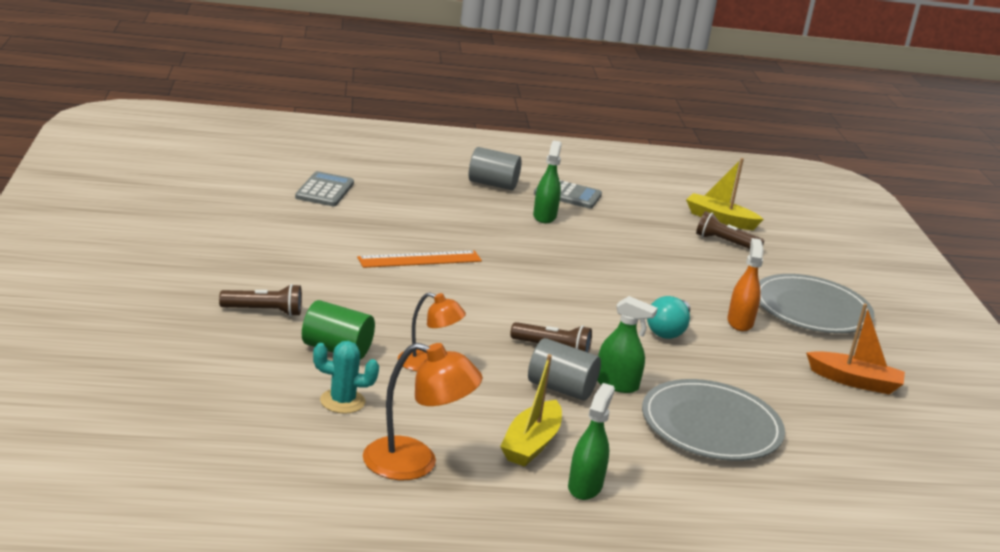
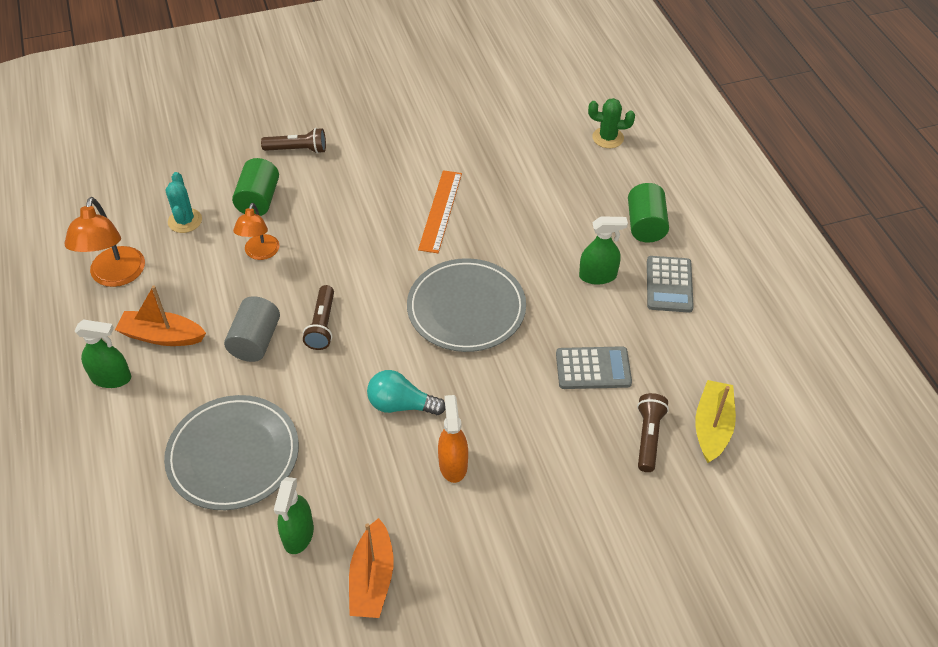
camera: 80 degrees right, 25 degrees up
brown flashlight [219,284,302,316] -> brown flashlight turned 75 degrees counterclockwise [261,128,326,154]
grey calculator [295,171,354,206] -> grey calculator moved to [556,346,632,389]
orange ruler [357,251,482,268] -> orange ruler turned 45 degrees clockwise [418,170,462,253]
grey cylinder [469,147,521,190] -> green cylinder [628,183,669,242]
yellow boat [500,354,562,467] -> orange boat [115,286,206,346]
green spray bottle [597,296,658,393] -> green spray bottle moved to [274,477,314,554]
orange spray bottle [727,238,764,331] -> orange spray bottle turned 90 degrees counterclockwise [438,395,468,483]
grey plate [759,274,874,333] -> grey plate moved to [407,258,526,352]
none -> green cactus [588,98,635,148]

